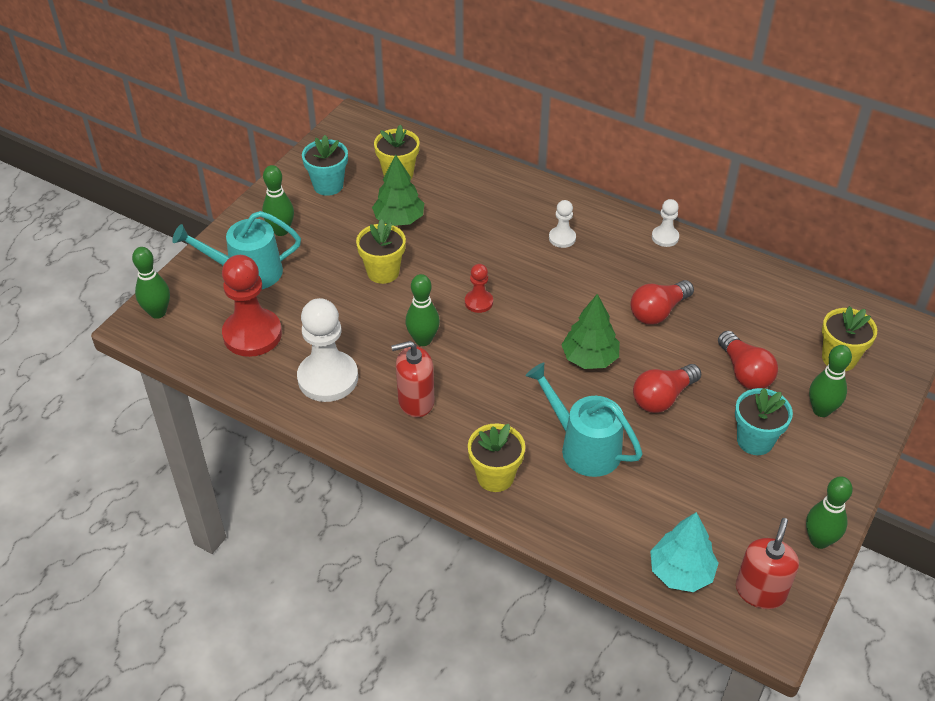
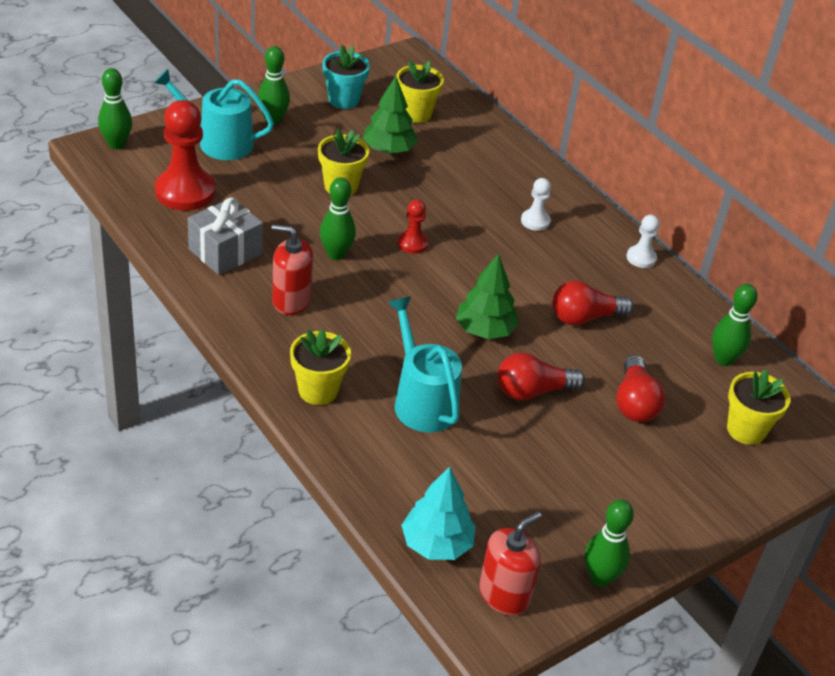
camera: 20 degrees right, 5 degrees down
white pawn [297,298,358,402] -> grey gift [188,197,263,275]
turquoise flower pot [735,388,793,455] -> none
green bowling pin [809,345,852,417] -> green bowling pin moved to [712,284,758,366]

